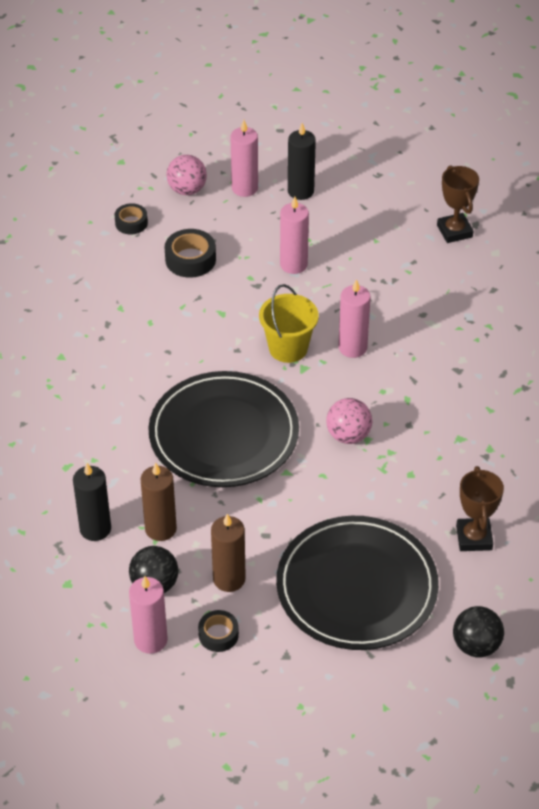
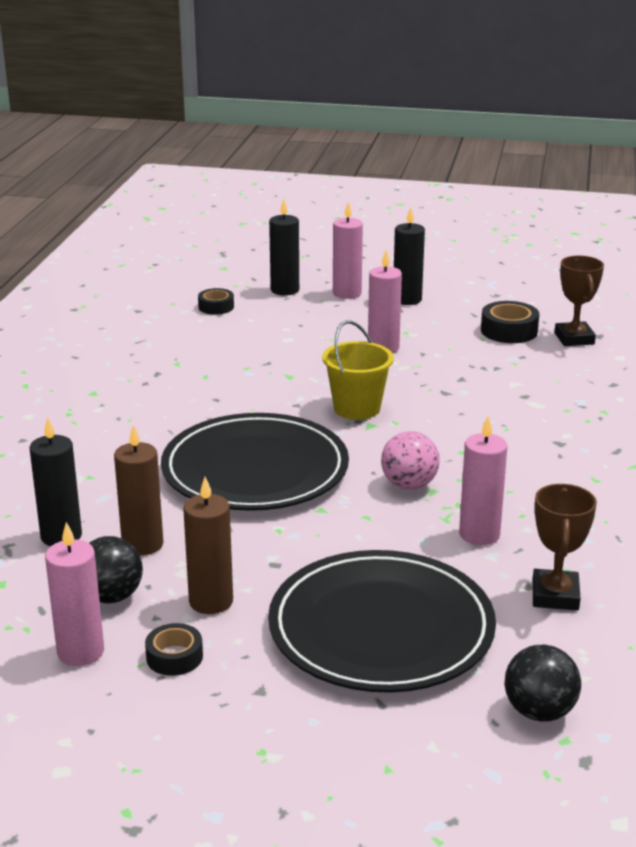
camera: 10 degrees right, 20 degrees down
black tape [165,229,216,278] -> black tape moved to [481,301,539,343]
pink ball [166,155,207,195] -> black candle [269,199,299,295]
pink candle [338,279,371,358] -> pink candle moved to [459,416,507,545]

